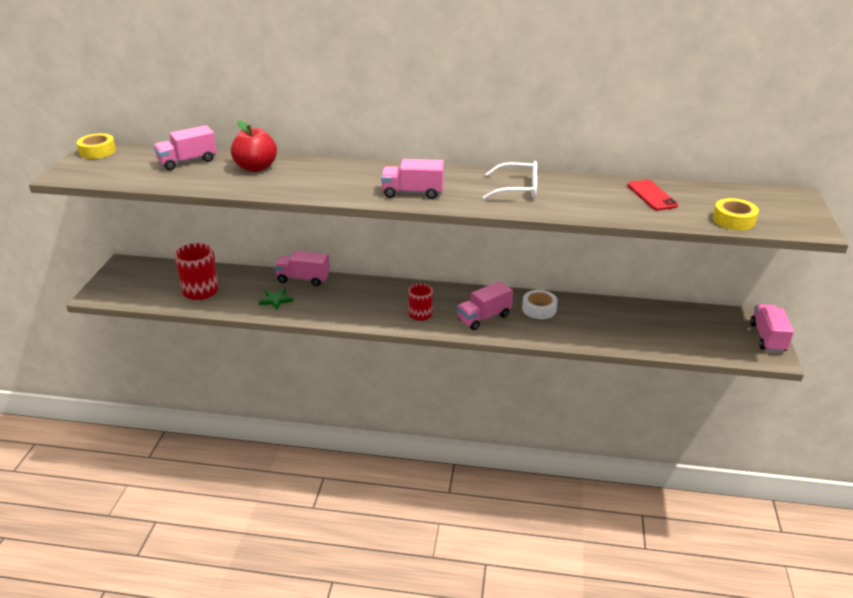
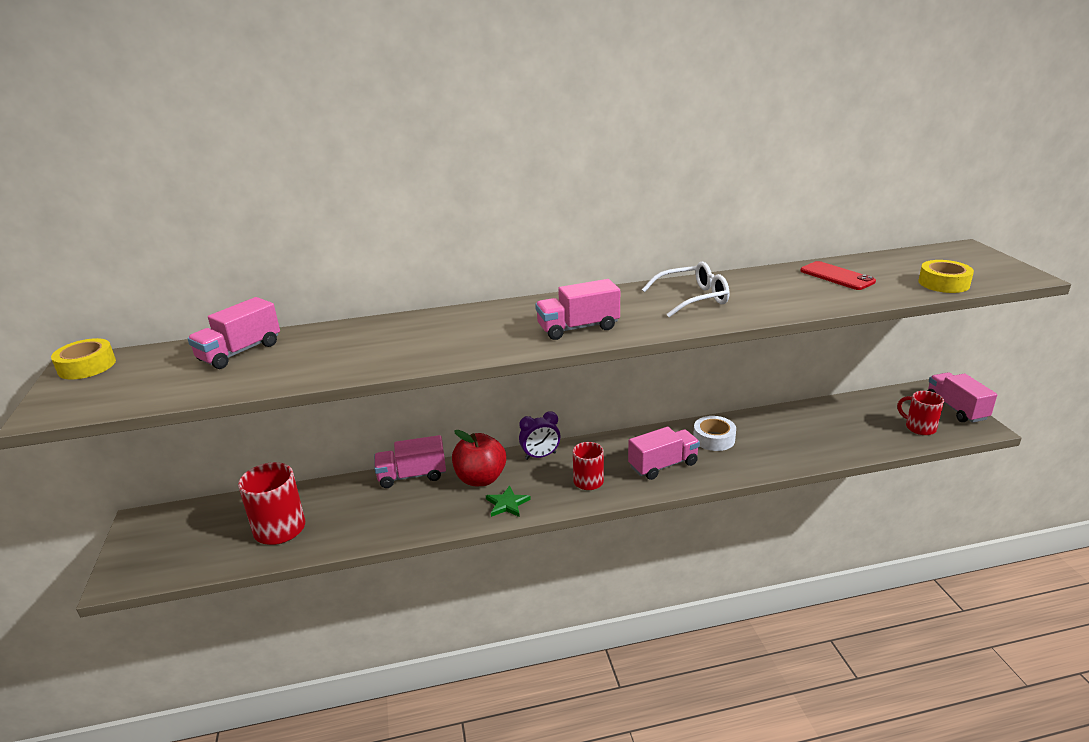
camera: 20 degrees left, 5 degrees down
red apple [231,120,277,172] -> red apple moved to [452,430,506,486]
green star [259,288,293,310] -> green star moved to [486,486,531,517]
pink truck [457,281,513,330] -> pink truck turned 150 degrees counterclockwise [628,427,700,480]
none -> purple clock [519,412,560,460]
none -> red mug [897,391,944,435]

